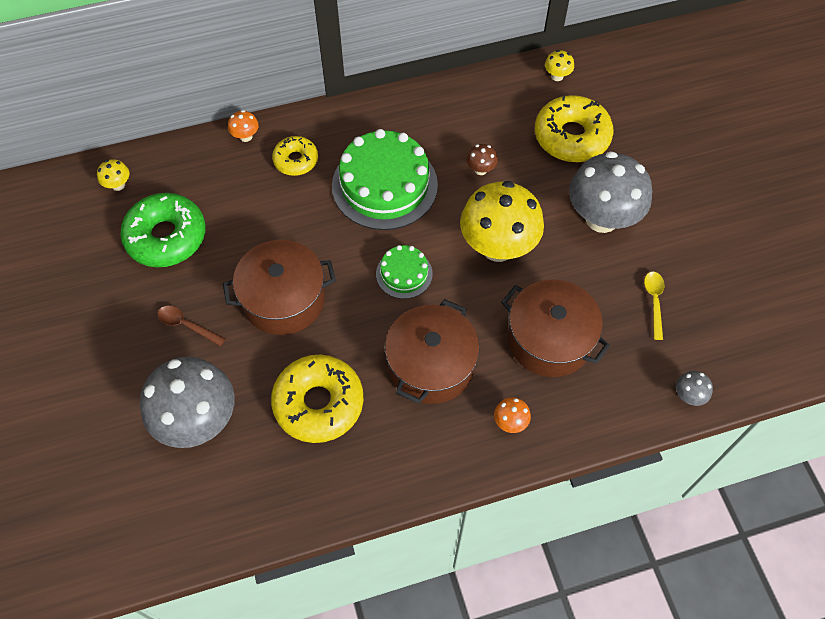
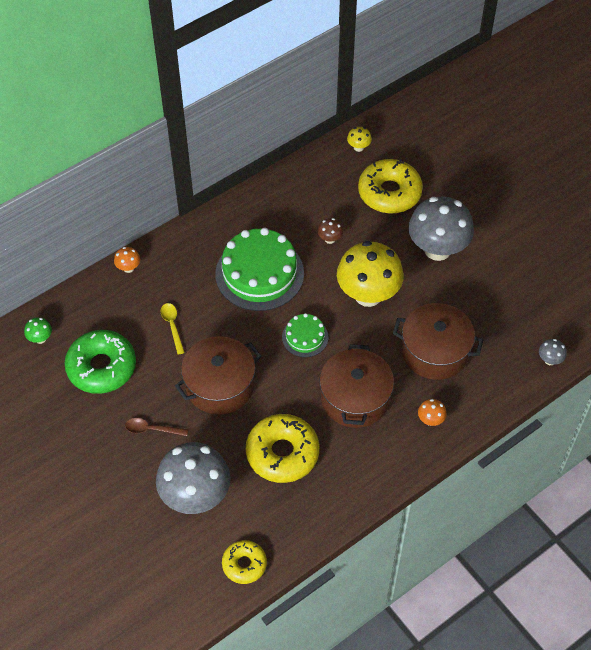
camera: 20 degrees left, 5 degrees down
yellow mushroom [97,159,130,191] -> green mushroom [24,317,52,344]
yellow donut [272,136,318,176] -> yellow donut moved to [222,540,267,584]
yellow spoon [644,272,665,340] -> yellow spoon moved to [161,303,185,355]

